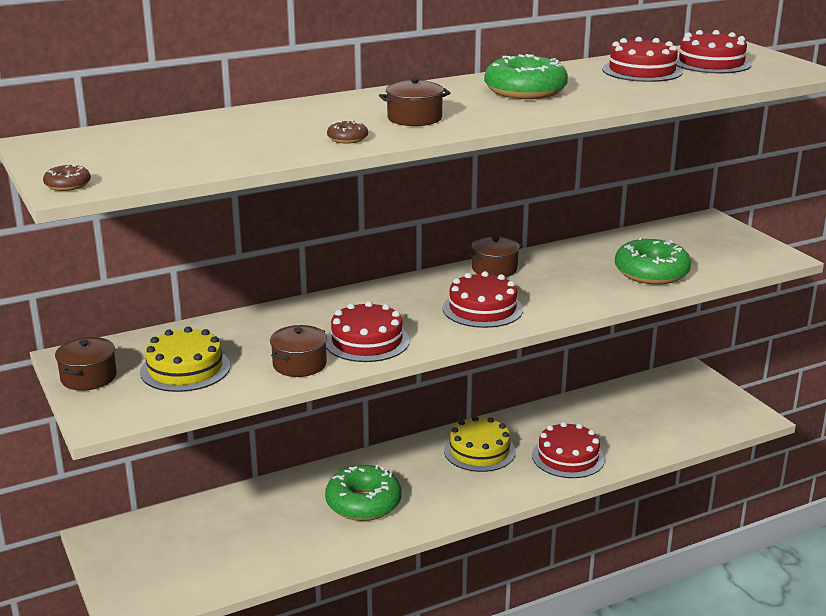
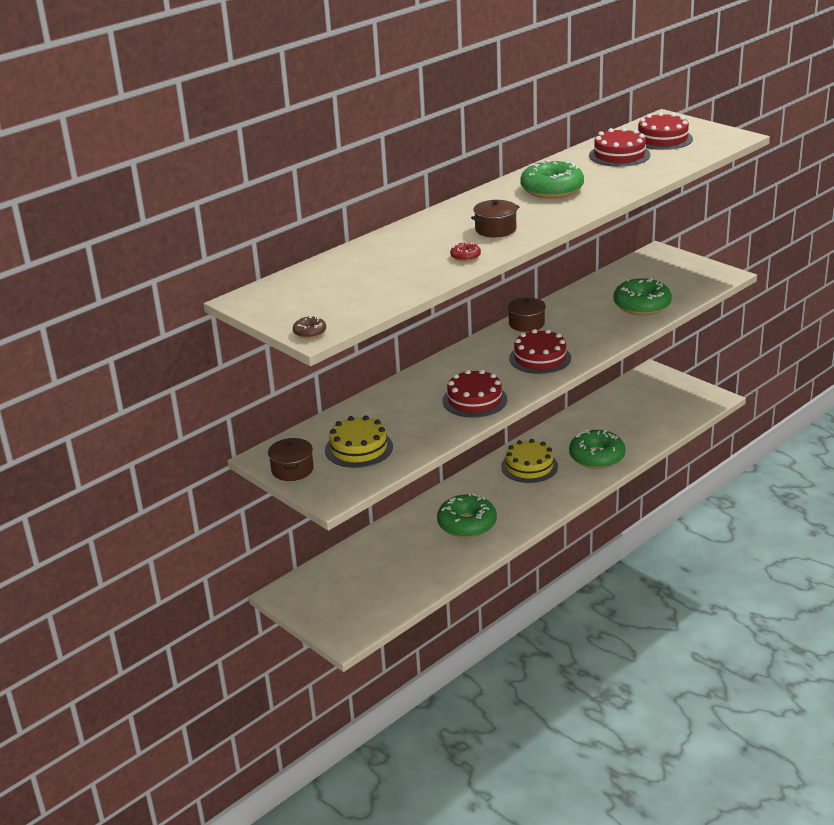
camera: 15 degrees left, 5 degrees up
brown pot [270,325,327,377] -> none
brown donut [327,120,368,144] -> red donut [450,242,481,261]
red cake [532,422,605,478] -> green donut [569,430,626,469]

